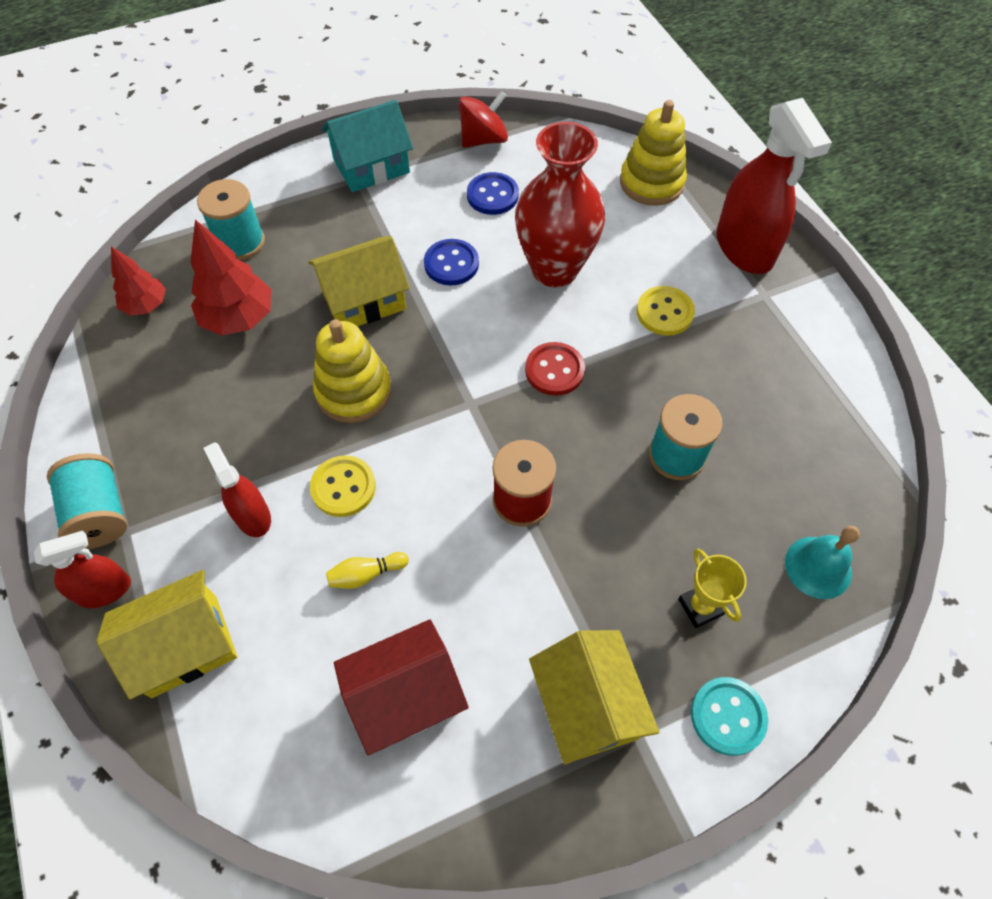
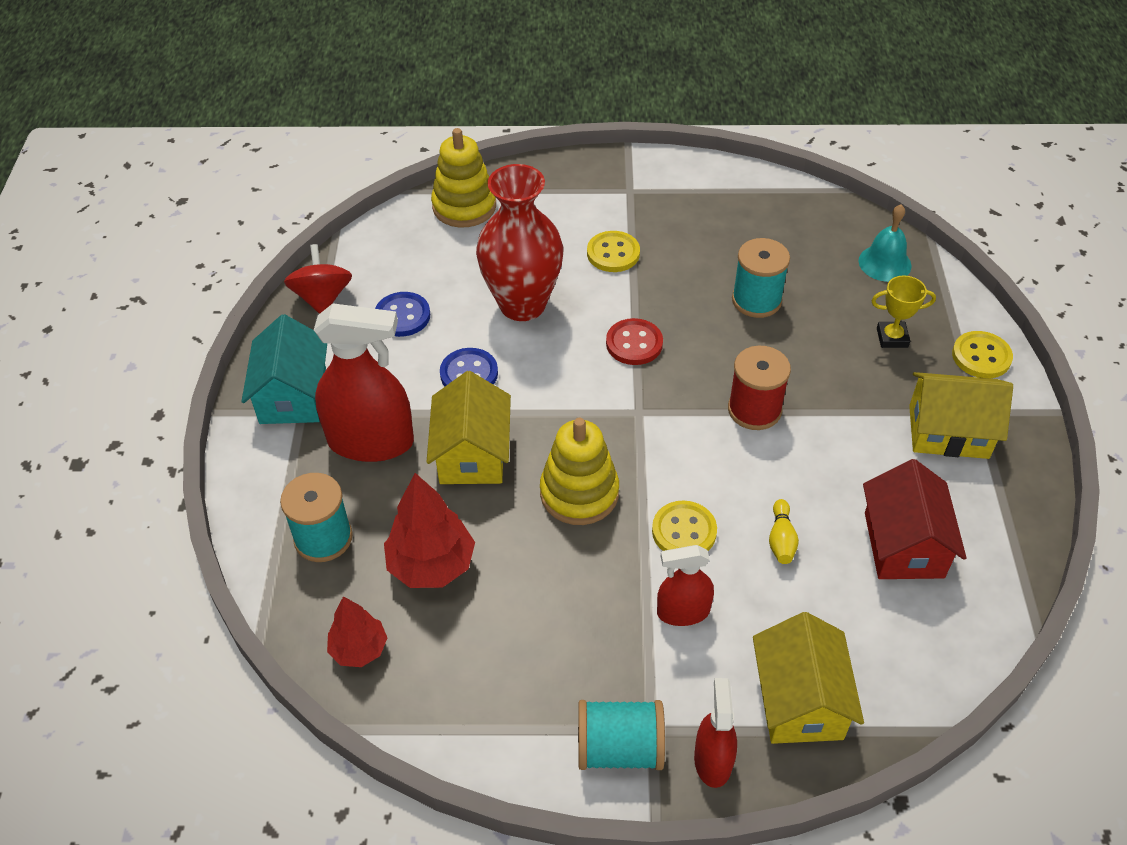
camera: 65 degrees left, 10 degrees down
turquoise button [691,677,768,756] -> yellow button [952,331,1013,378]
red spray bottle [717,98,832,274] -> red spray bottle moved to [314,303,414,462]

